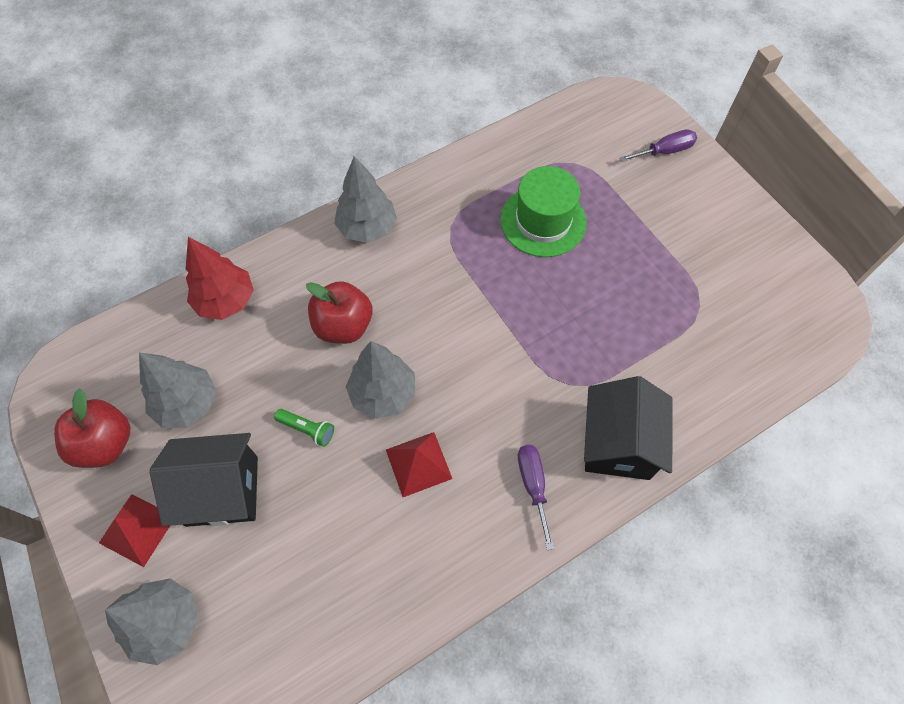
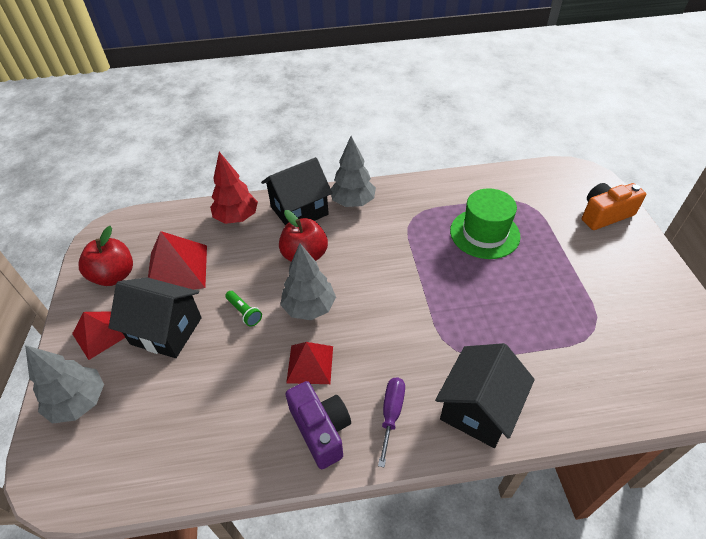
camera: 25 degrees right, 15 degrees down
grey tree [139,352,216,428] -> red pyramid [148,231,207,290]
purple screwdriver [619,129,697,162] -> orange camera [582,183,646,230]
none -> black house [261,157,332,226]
none -> purple camera [286,381,351,469]

